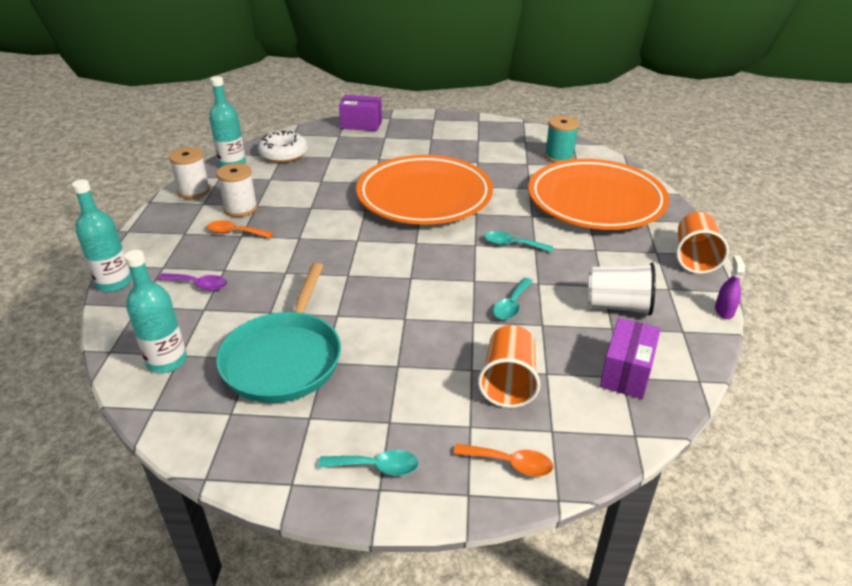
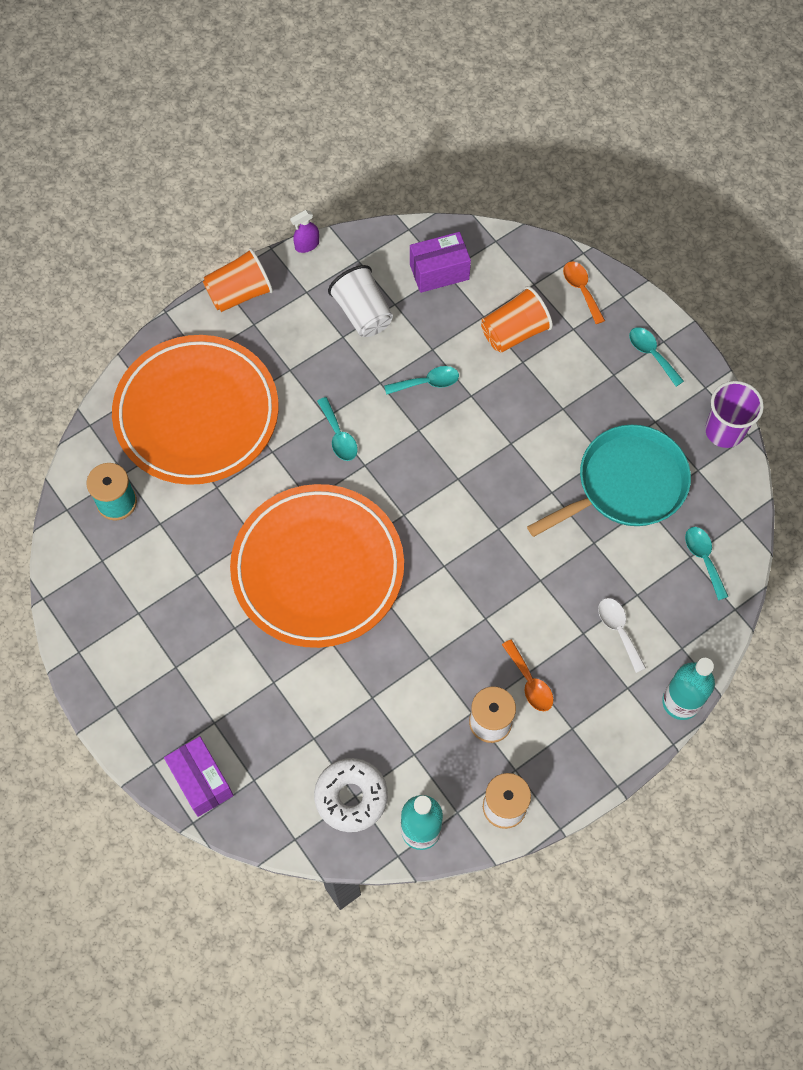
camera: 130 degrees left, 30 degrees up
turquoise bottle [124,250,187,373] -> turquoise spoon [685,527,729,600]
purple spoon [158,273,227,291] -> white spoon [598,598,646,673]
none -> purple cup [705,381,764,448]

